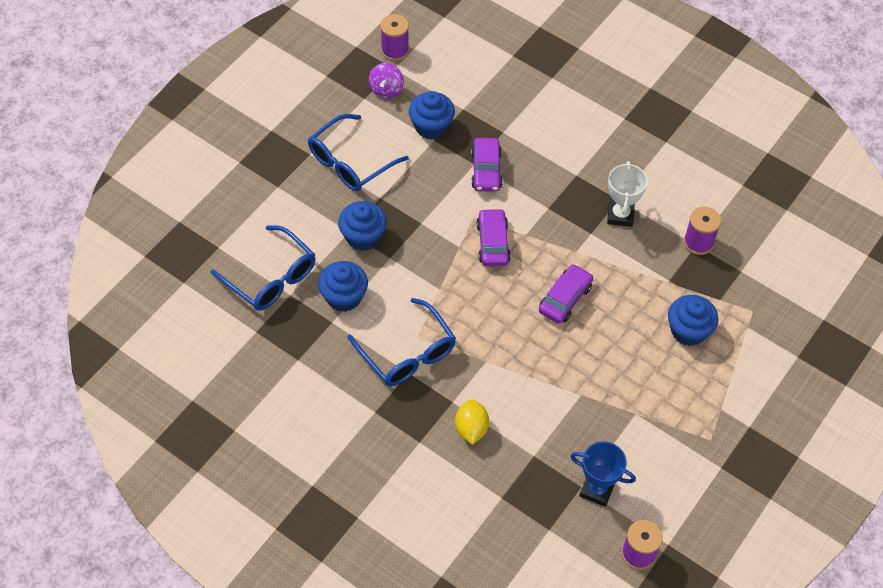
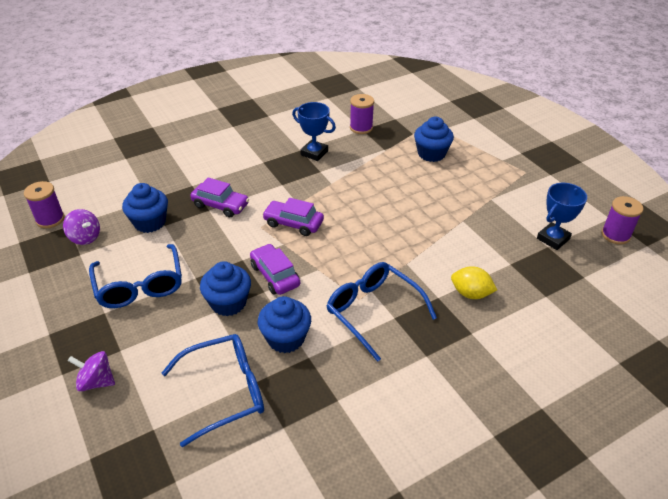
camera: 65 degrees left, 15 degrees down
blue glasses [347,298,456,386] -> blue glasses turned 120 degrees counterclockwise [327,262,437,362]
purple car [539,264,593,324] -> purple car moved to [250,244,300,295]
white trophy [607,161,648,227] -> blue trophy [292,102,336,161]
none -> purple spinning top [68,351,115,392]

